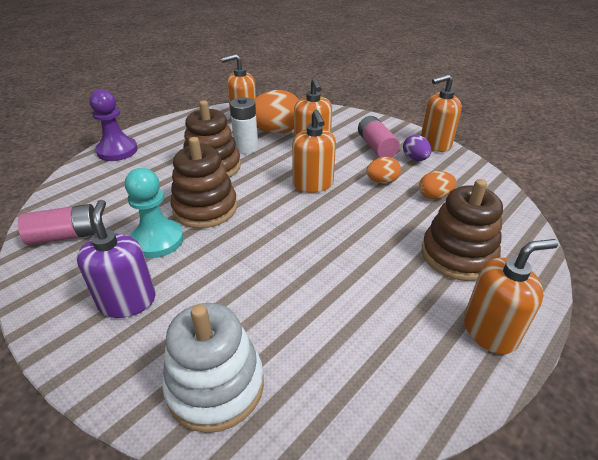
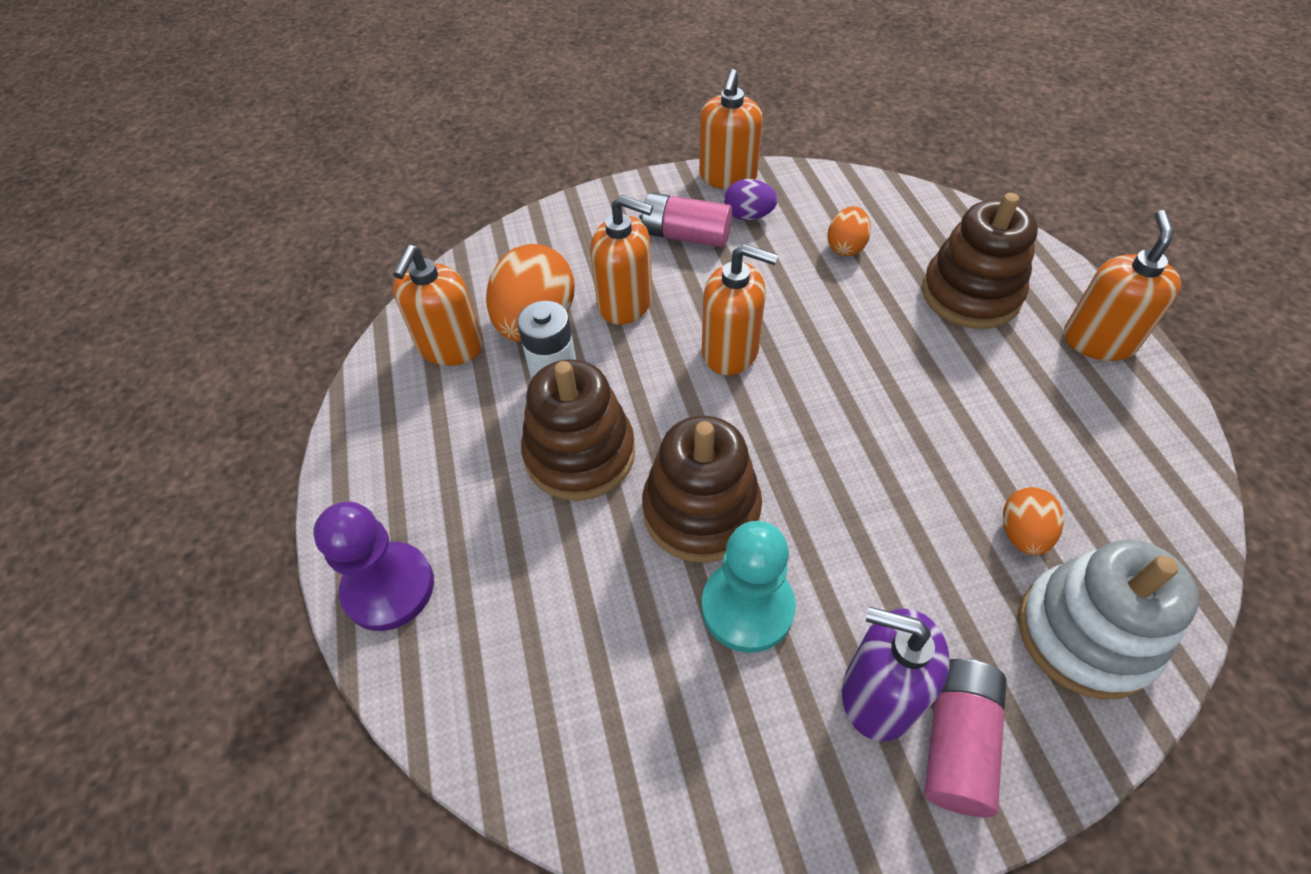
camera: 55 degrees left, 15 degrees up
pink battery [18,204,96,245] -> pink battery moved to [925,659,1007,818]
orange egg [366,157,401,184] -> orange egg moved to [1003,487,1064,555]

